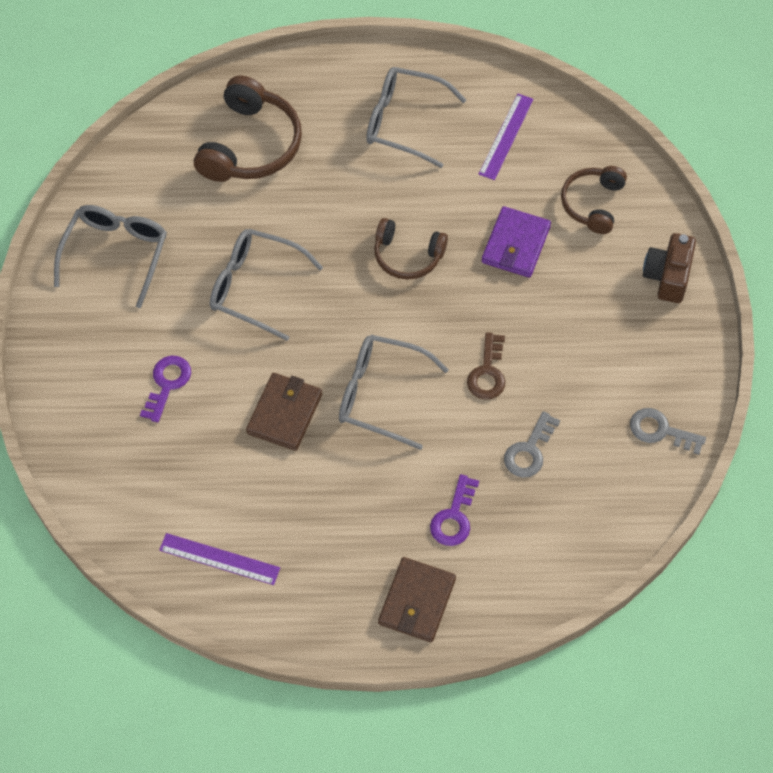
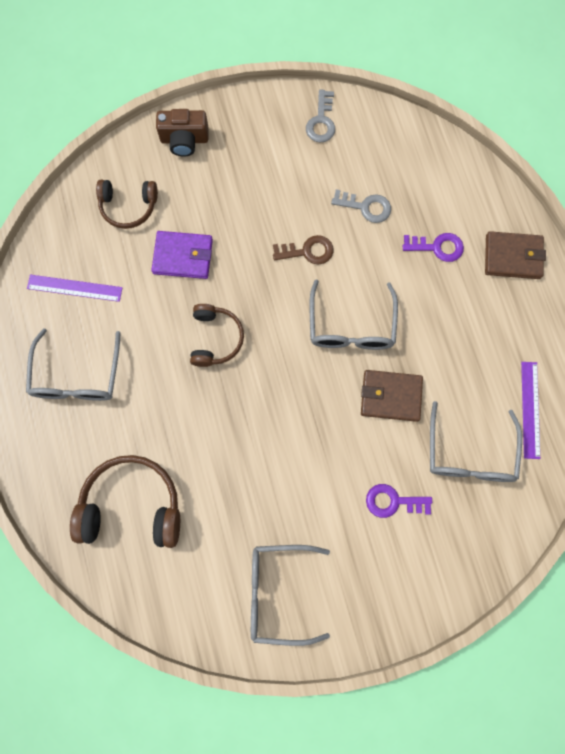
camera: 105 degrees left, 15 degrees up
grey glasses [210,229,323,341] -> grey glasses moved to [430,401,522,482]

